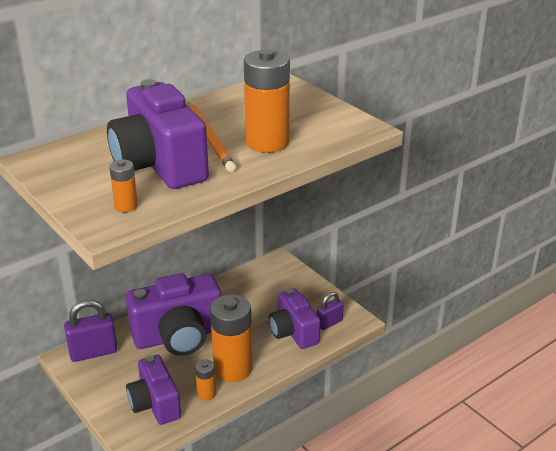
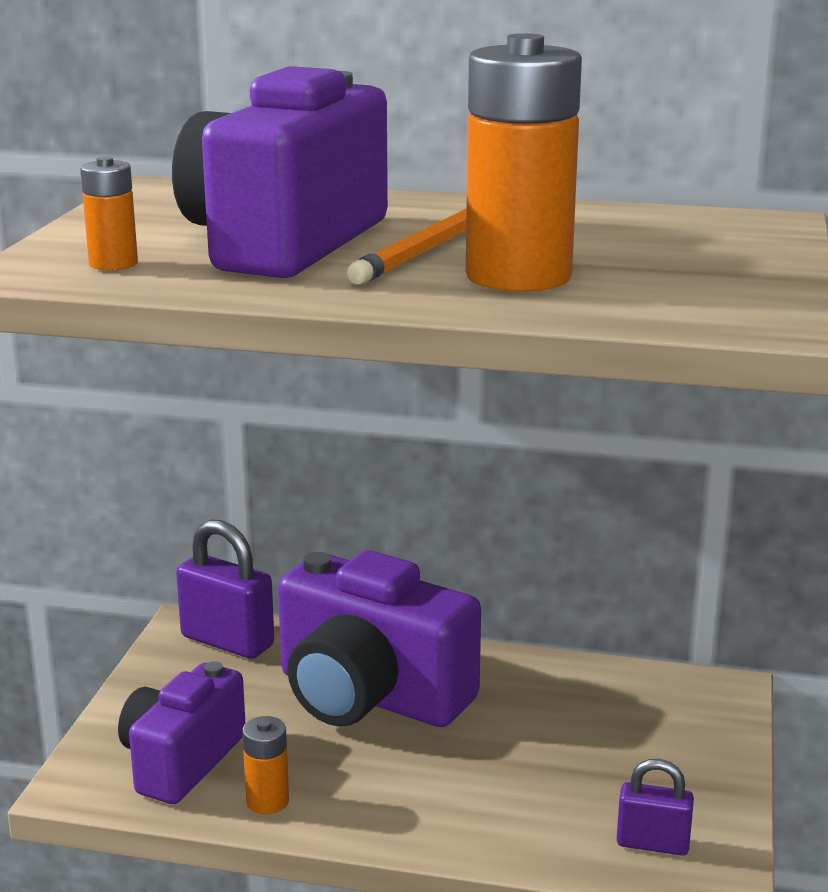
camera: 50 degrees right, 10 degrees down
orange battery [210,294,252,382] -> none
purple camera [269,288,320,349] -> none

